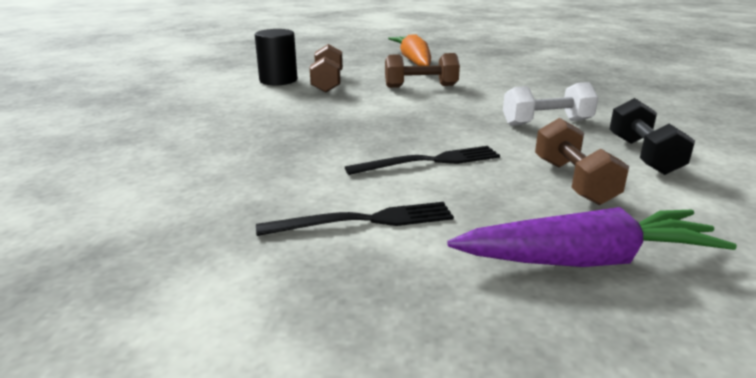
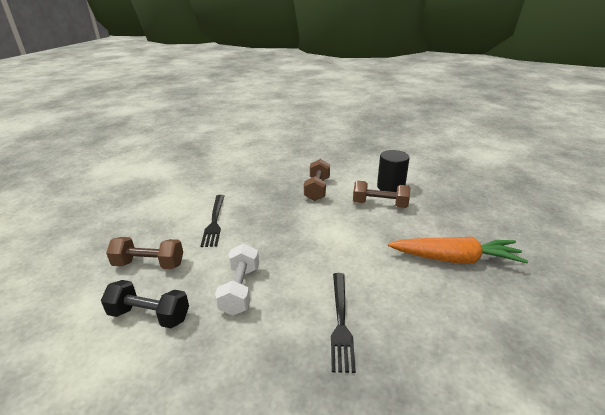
camera: 105 degrees right, 5 degrees up
black fork [256,202,454,236] -> black fork moved to [331,273,356,373]
brown dumbbell [385,53,460,88] -> brown dumbbell moved to [304,159,330,201]
purple carrot [447,207,737,267] -> none

